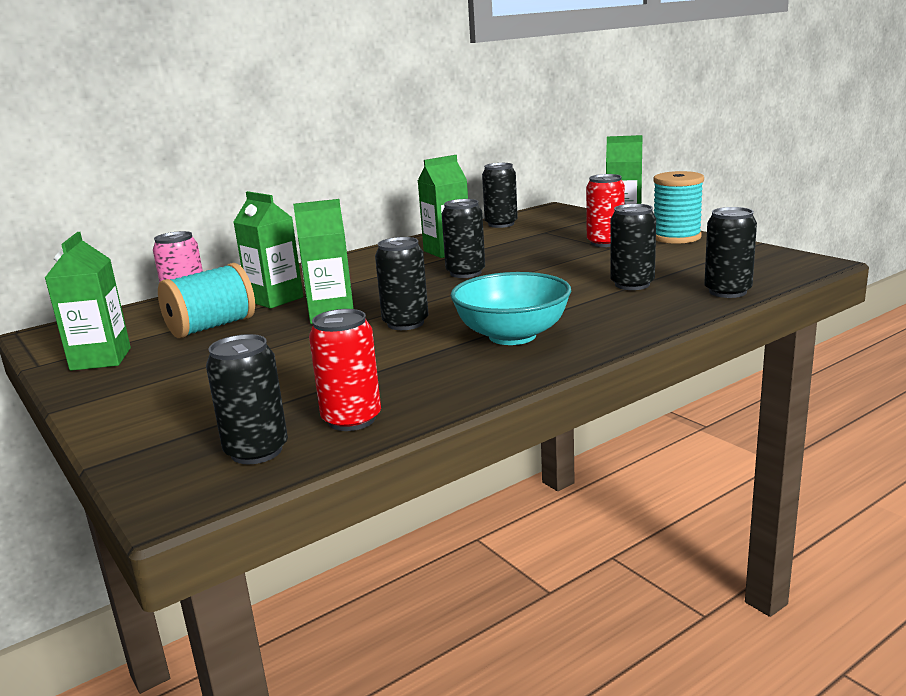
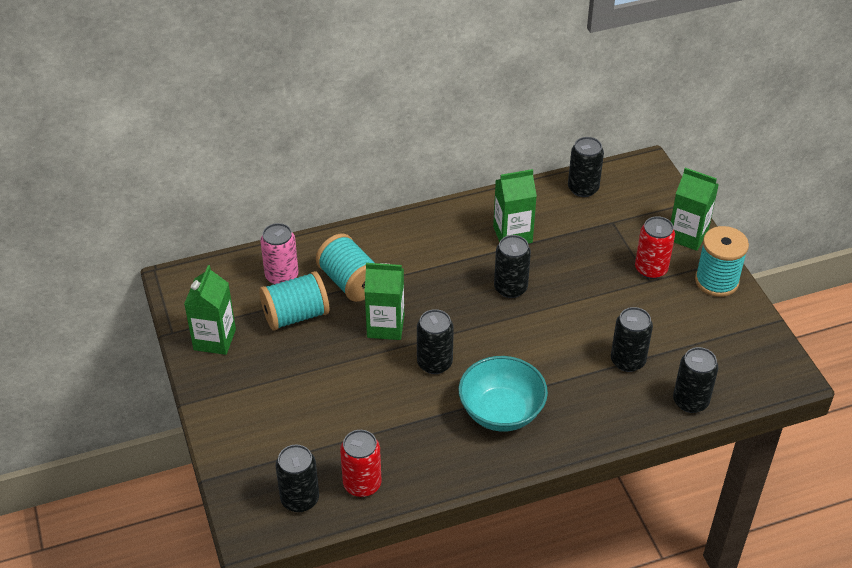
camera: 15 degrees right, 25 degrees up
green carton [234,191,304,309] -> turquoise spool [316,234,375,302]

